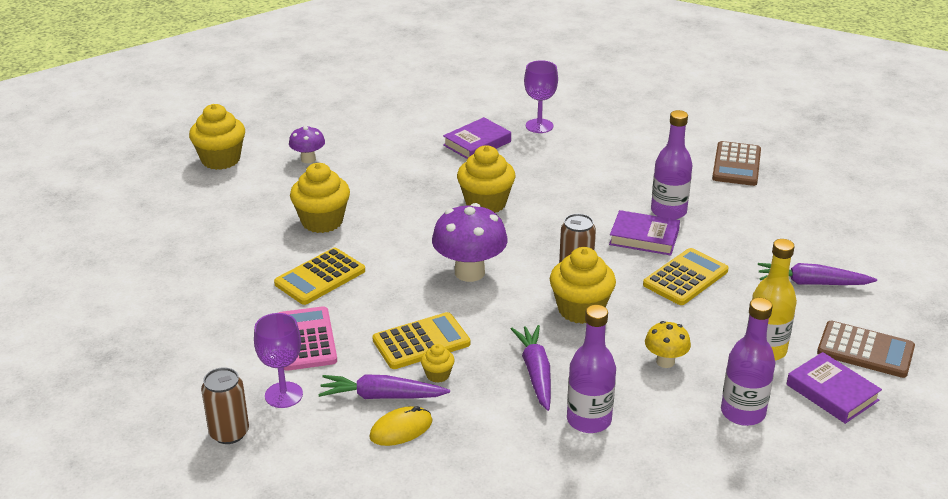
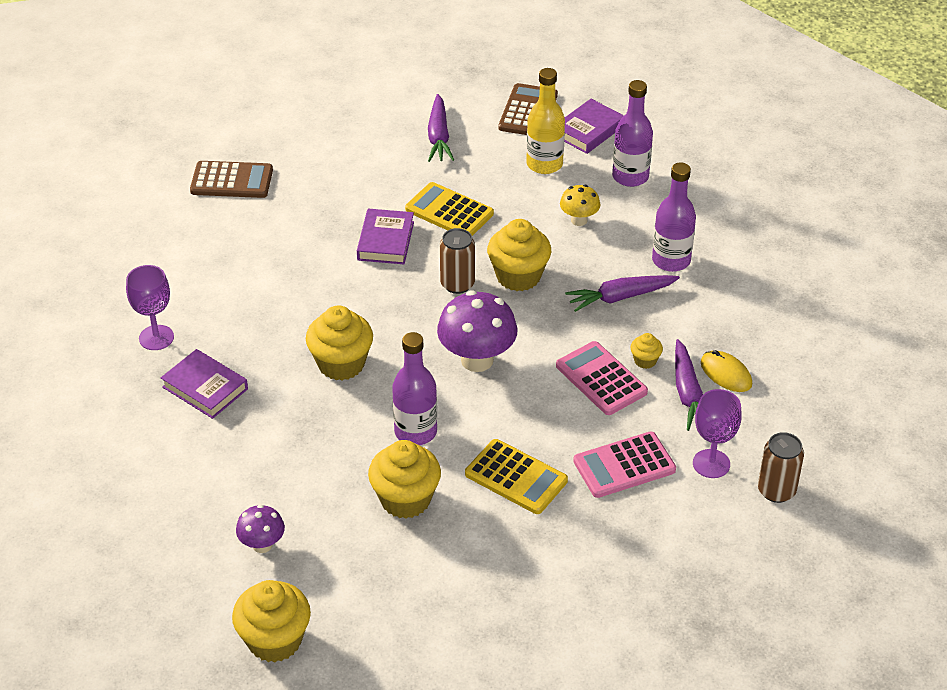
camera: 100 degrees left, 10 degrees up
yellow calculator [372,312,470,369] -> pink calculator [556,341,648,415]
purple bottle [651,110,693,219] -> purple bottle moved to [392,332,437,445]

